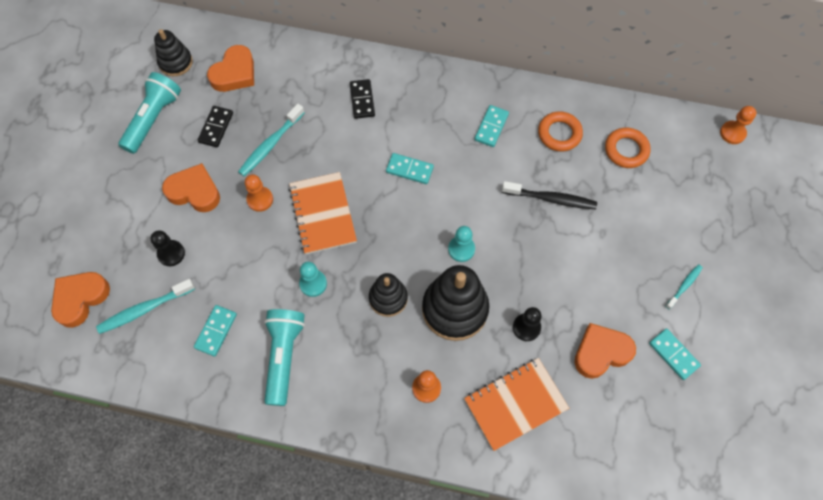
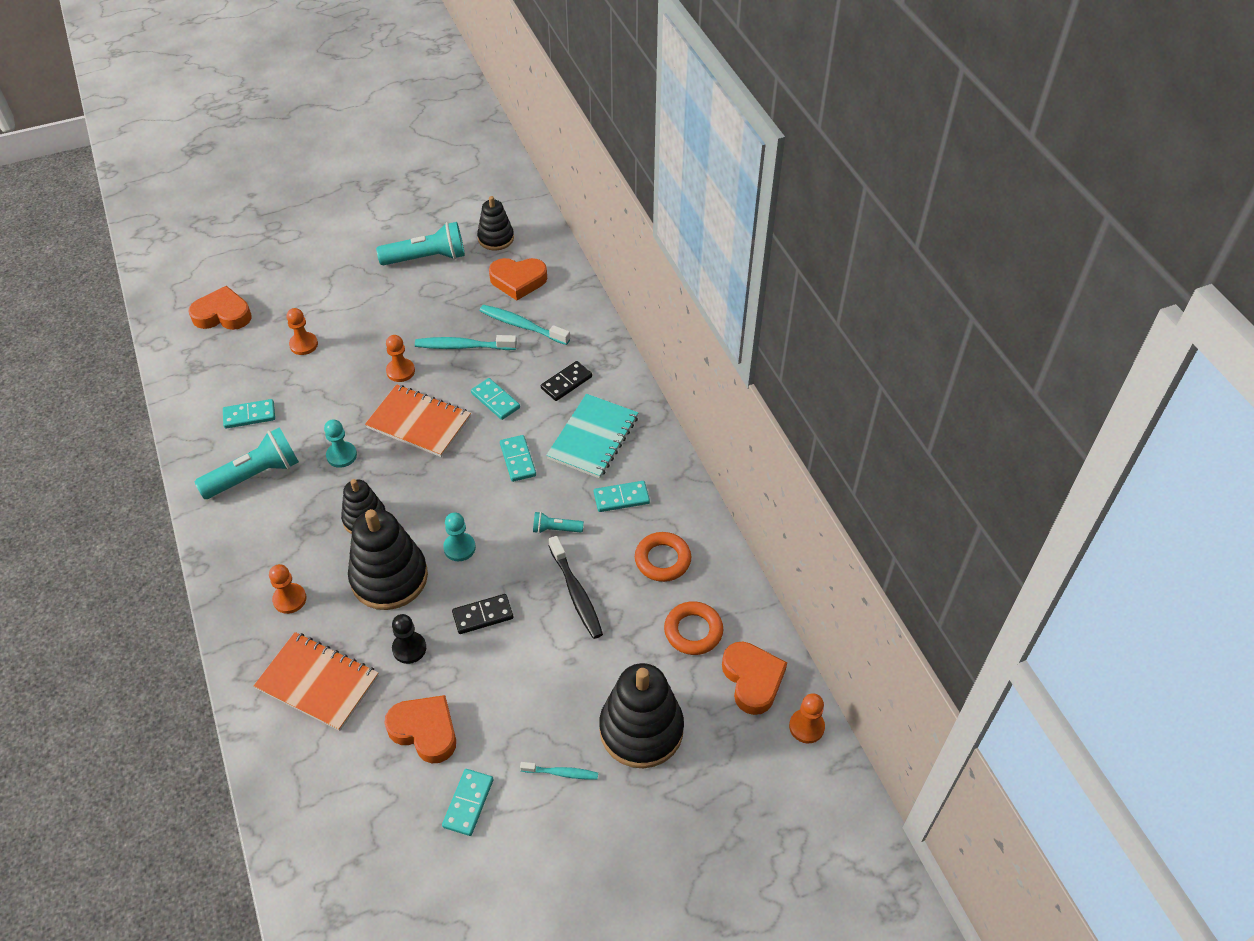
camera: 55 degrees right, 15 degrees down
turquoise toothbrush [96,279,195,334] -> turquoise toothbrush moved to [480,305,570,345]
black pawn [151,230,185,266] -> orange pawn [286,308,318,355]
orange heart [162,163,220,212] -> orange heart moved to [722,642,787,715]
black domino [198,106,233,147] -> black domino moved to [452,594,513,634]
orange notebook [289,172,357,255] -> orange notebook turned 75 degrees clockwise [365,384,471,457]
none -> turquoise domino [471,378,520,420]
none -> turquoise flashlight [533,512,584,534]
none -> turquoise notebook [546,394,638,479]
none -> black stacking toy [599,663,684,768]

